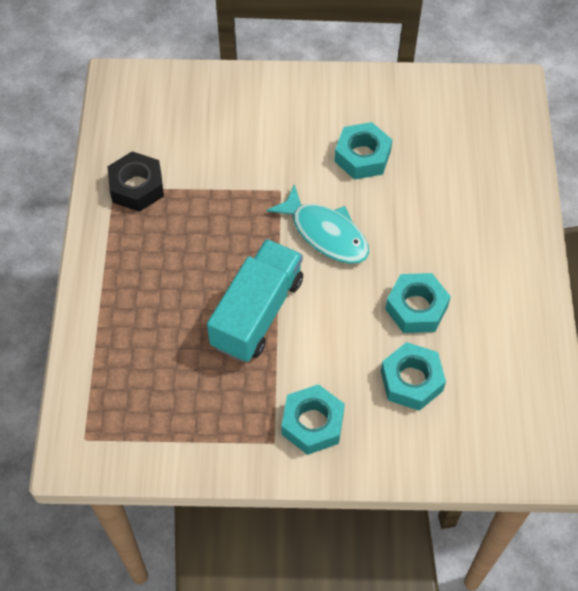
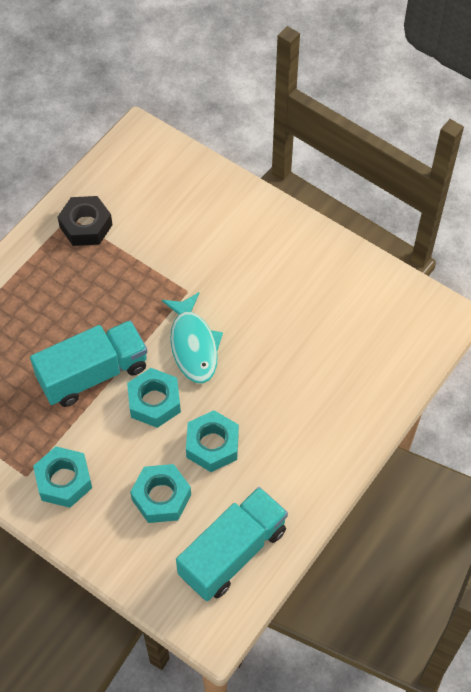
camera: 35 degrees right, 0 degrees up
turquoise nut [334,122,392,180] -> turquoise nut moved to [127,368,181,428]
none -> turquoise truck [176,487,288,601]

